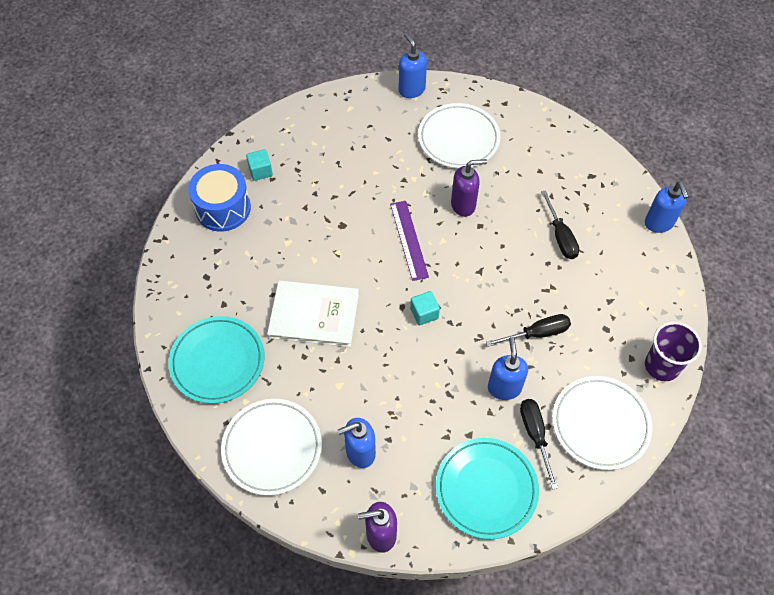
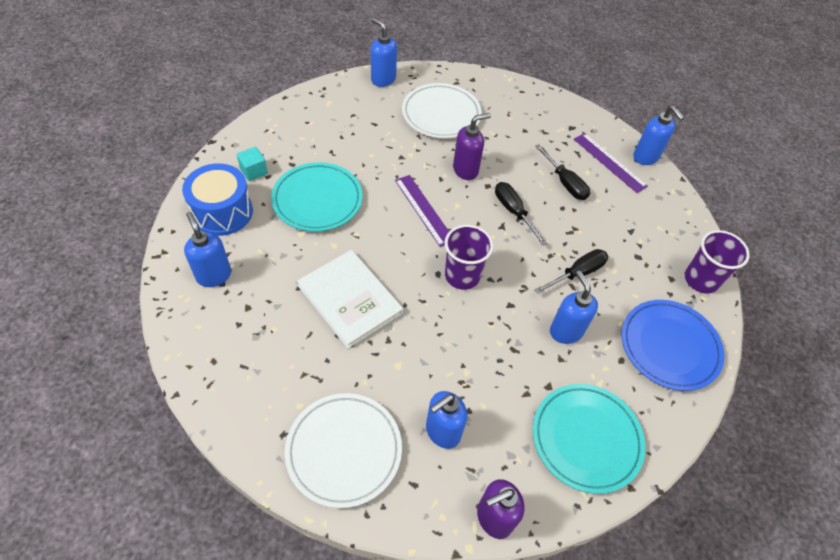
camera: 20 degrees left, 5 degrees down
turquoise plate [168,316,265,404] -> turquoise plate moved to [271,162,363,232]
white book [267,280,359,347] -> white book turned 60 degrees clockwise [297,250,403,349]
turquoise cube [410,291,440,325] -> purple cup [445,225,493,290]
black screwdriver [520,399,558,490] -> black screwdriver moved to [495,182,547,245]
white plate [552,376,653,470] -> blue plate [621,300,725,391]
none -> blue soap dispenser [184,212,231,287]
none -> purple ruler [574,133,648,193]

